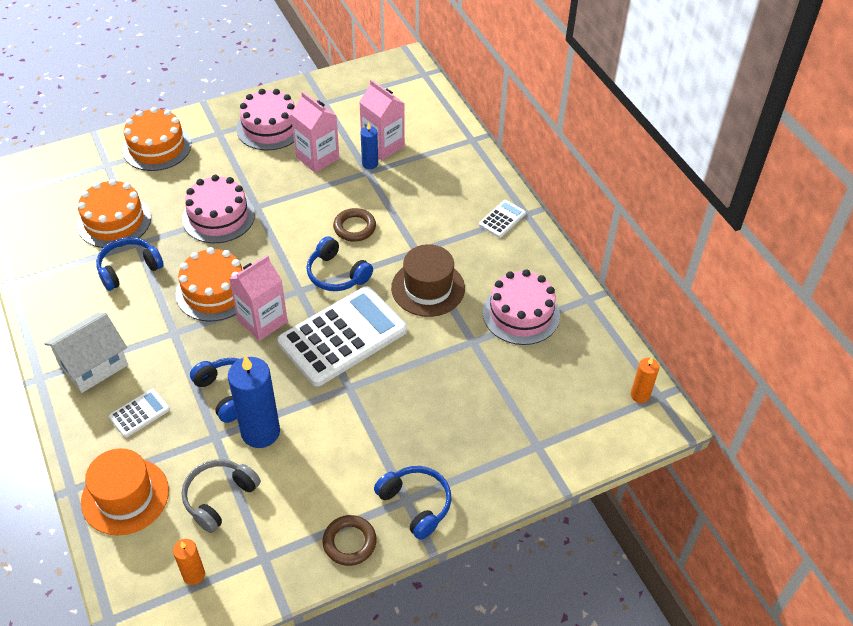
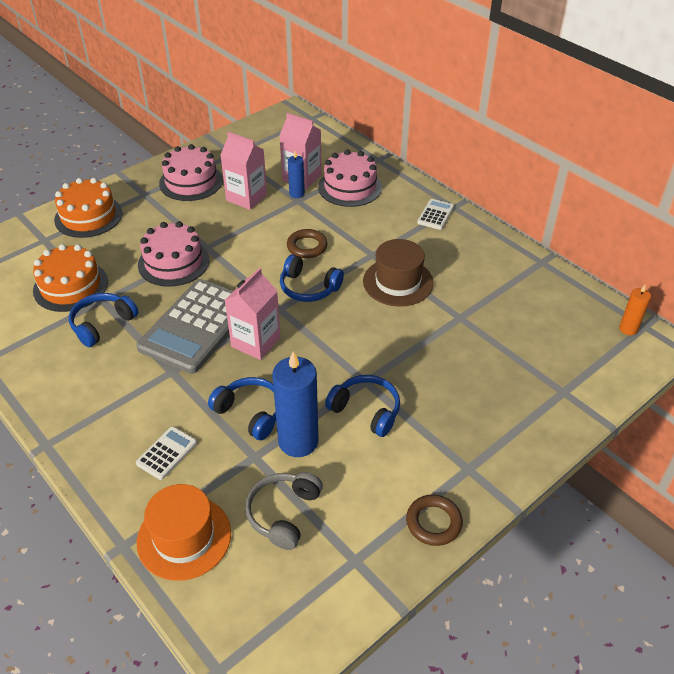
camera: 15 degrees left, 5 degrees down
white house [44,313,128,393] -> none
orange candle [173,539,205,585] -> none
orange cake [176,247,243,321] -> grey calculator [136,279,233,374]
white calculator [277,286,407,386] -> none
blue headphones [374,466,452,540] -> blue headphones moved to [325,375,400,437]
pink cake [483,269,560,345] -> pink cake moved to [318,149,382,207]

